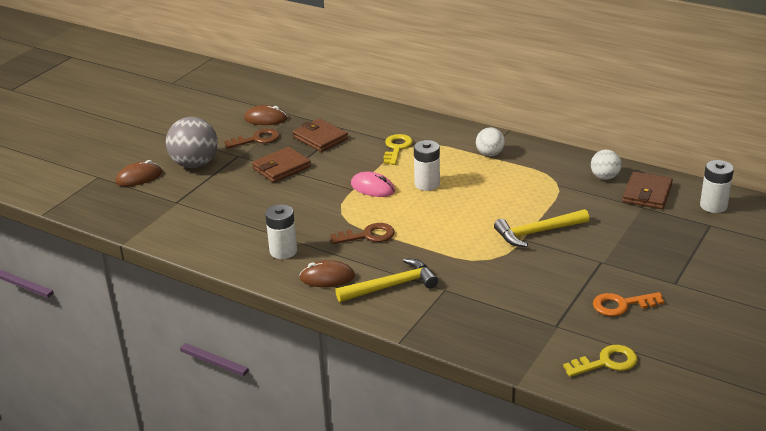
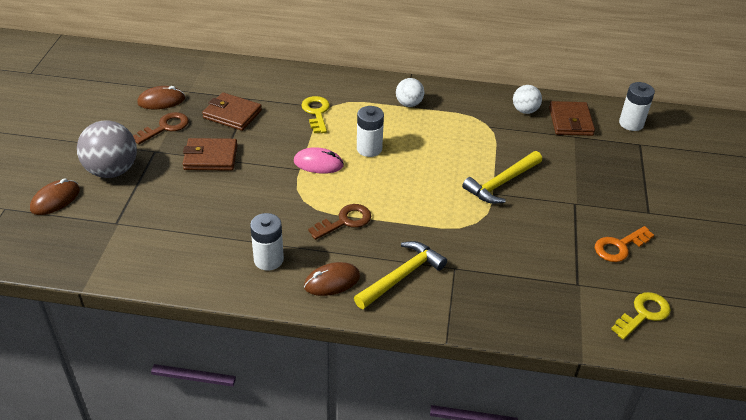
camera: 25 degrees left, 10 degrees up
brown wallet [252,147,311,183] -> brown wallet turned 60 degrees clockwise [183,138,237,171]

